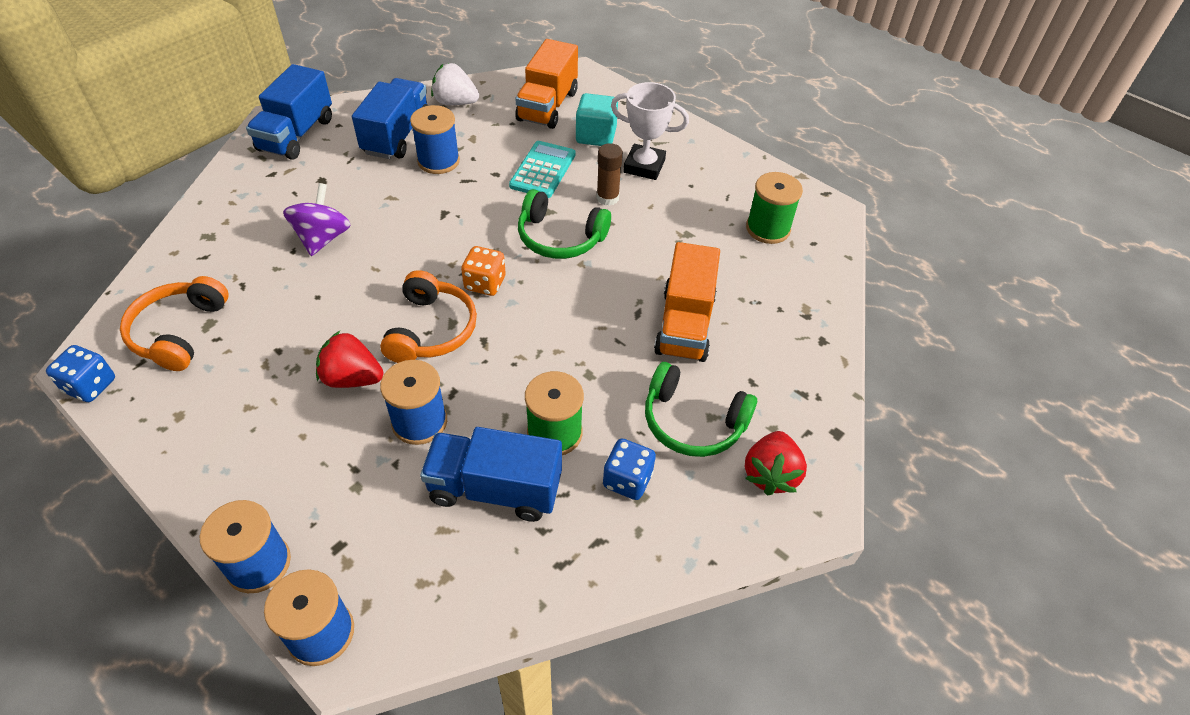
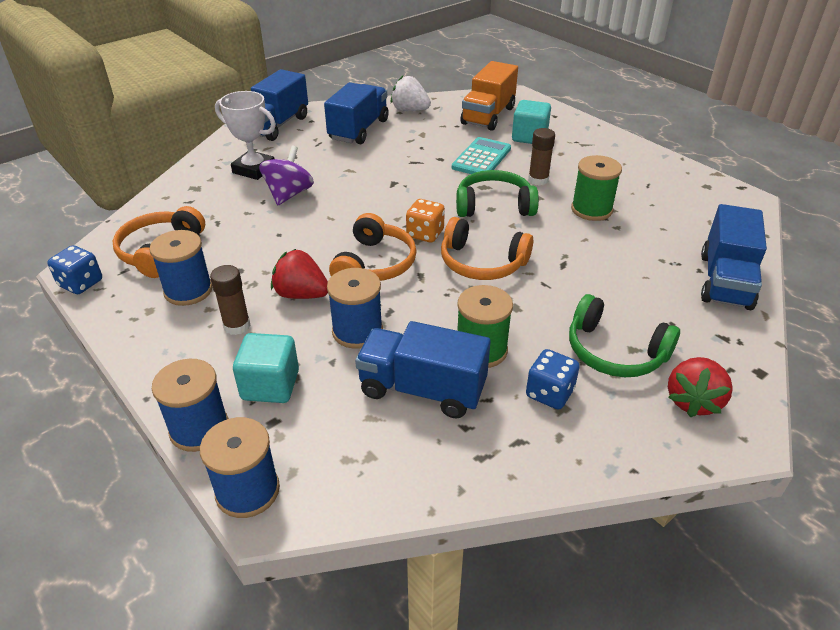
camera: 10 degrees right, 10 degrees down
blue spool [410,105,460,174] -> blue spool moved to [149,230,213,306]
green headphones [518,189,611,259] -> green headphones turned 150 degrees clockwise [456,170,539,217]
white trophy [611,82,689,180] -> white trophy moved to [215,91,276,180]
orange truck [654,242,720,362] -> none
green spool [746,172,803,244] -> green spool moved to [571,155,622,221]
none -> brown glue stick [210,265,250,335]
none -> turquoise cube [233,333,299,403]
none -> orange headphones [441,217,533,280]
none -> blue truck [701,204,767,310]

